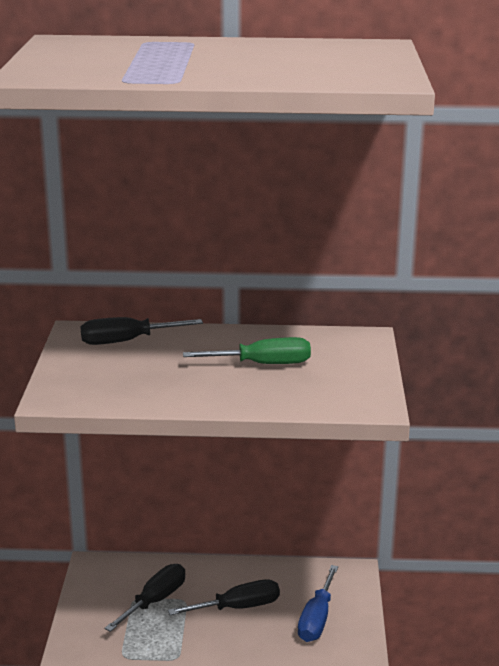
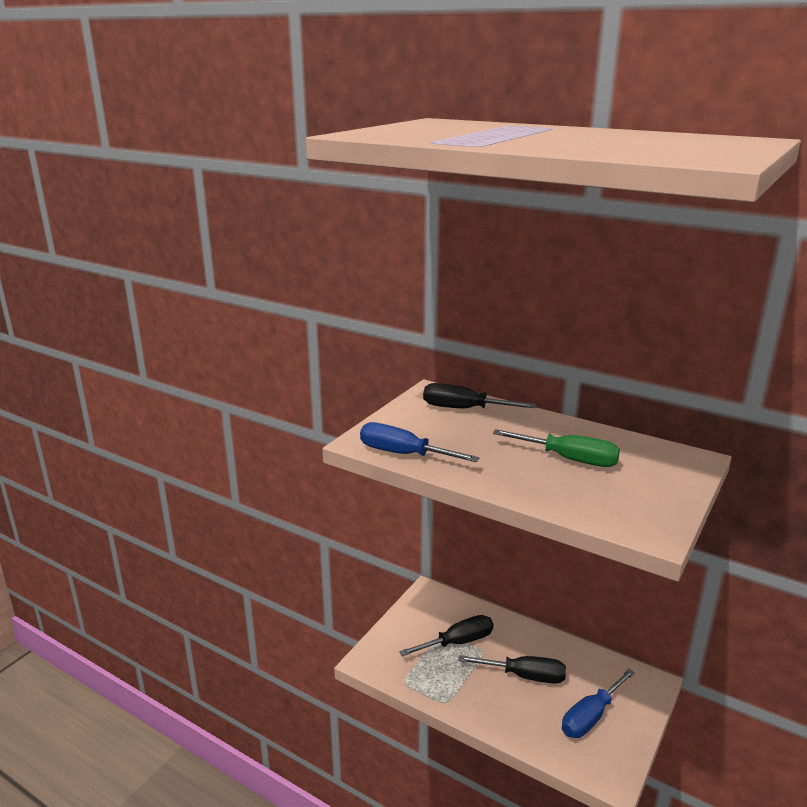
camera: 30 degrees right, 0 degrees up
none -> blue screwdriver [360,422,480,462]

